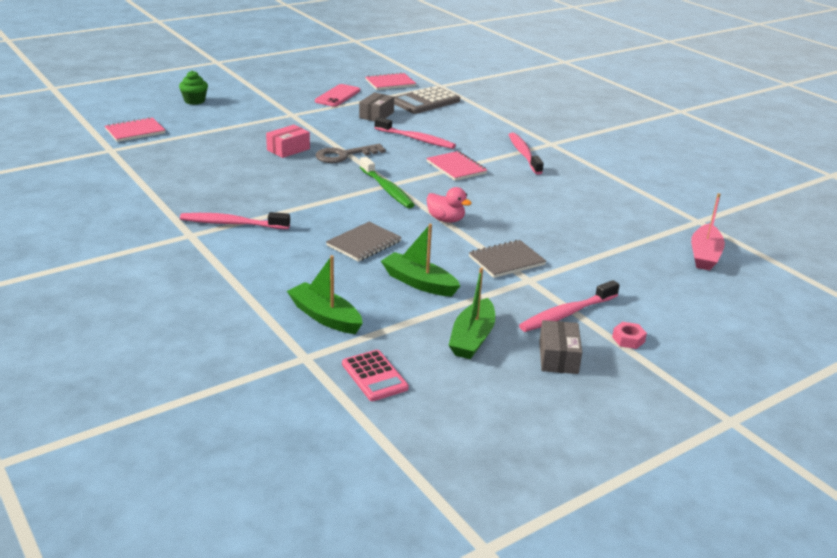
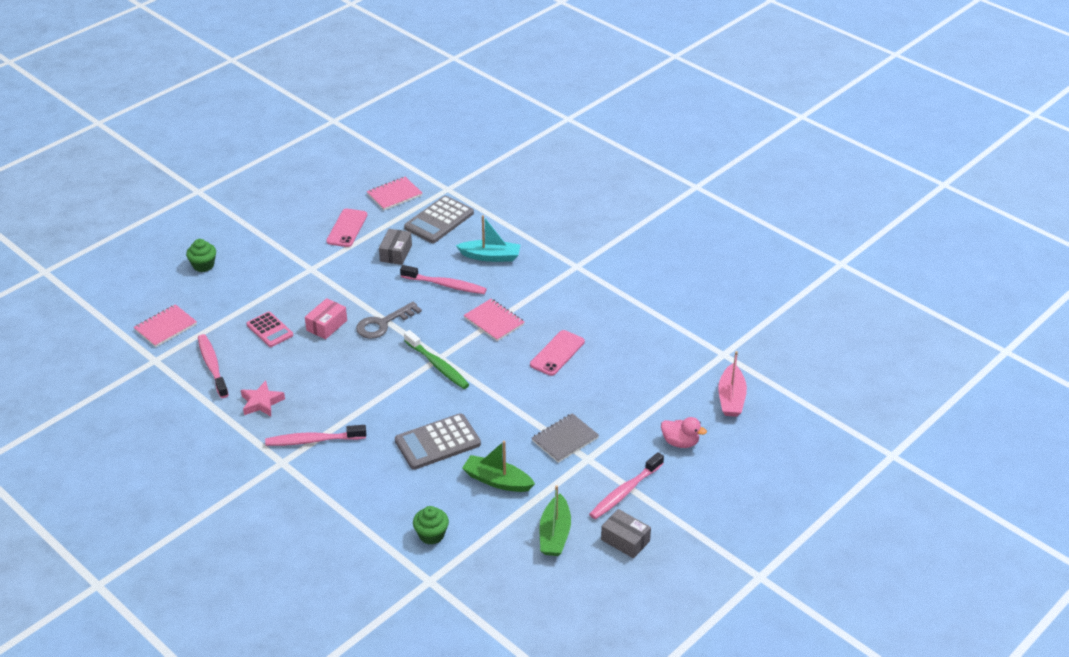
camera: 10 degrees left, 10 degrees up
green boat [287,255,363,334] -> green cupcake [413,506,449,544]
grey notebook [326,222,402,262] -> grey calculator [395,413,481,470]
pink calculator [342,350,409,401] -> pink calculator moved to [247,312,293,347]
pink duck [427,187,472,223] -> pink duck moved to [661,417,707,448]
pink toothbrush [509,133,544,175] -> pink toothbrush moved to [198,334,229,398]
grey box [539,320,582,374] -> grey box turned 45 degrees counterclockwise [601,509,651,559]
pink nut [612,322,647,349] -> none
none -> pink star [241,381,285,416]
none -> turquoise boat [456,215,520,262]
none -> pink phone [530,330,585,376]

